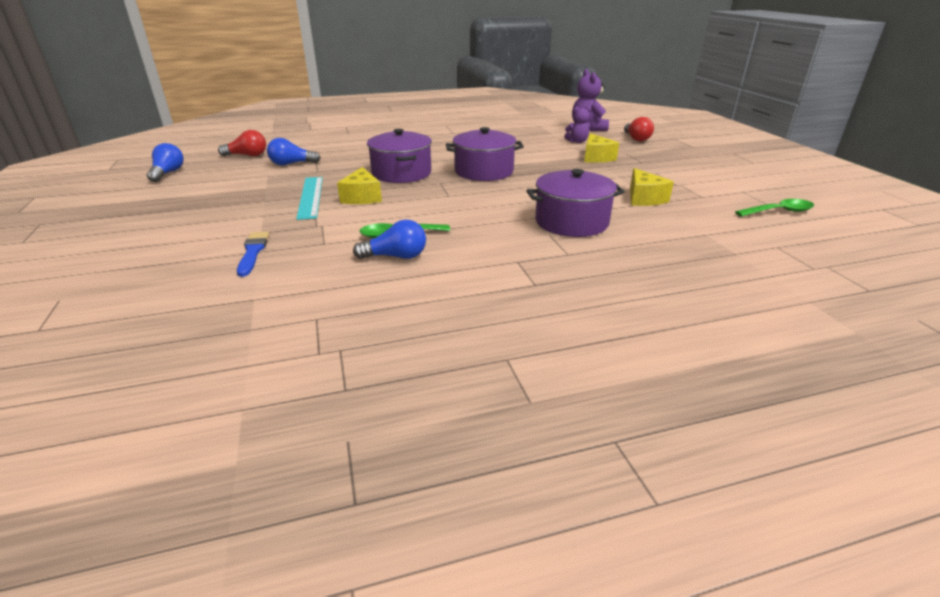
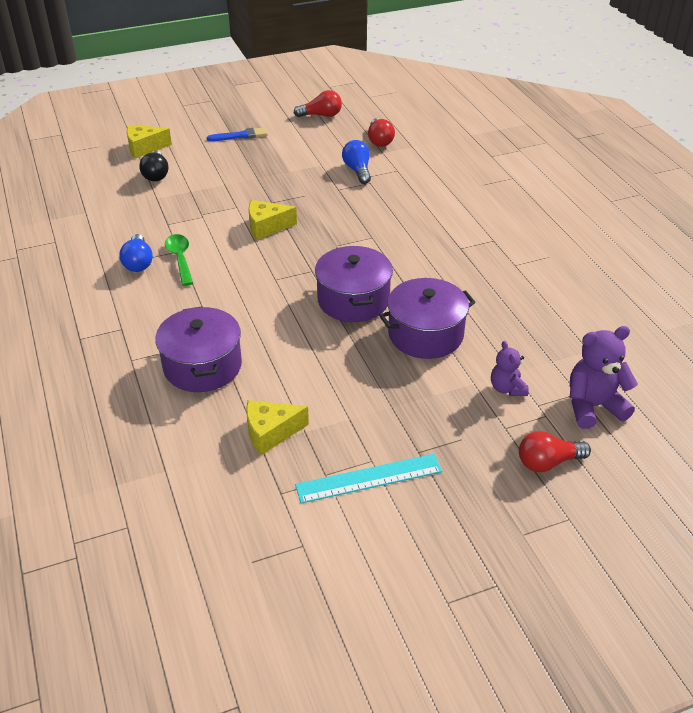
camera: 85 degrees right, 10 degrees up
blue light bulb [147,143,184,182] -> red light bulb [294,90,342,117]
blue brush [237,232,269,277] -> blue brush moved to [207,127,268,141]
turquoise ruler [296,177,323,220] -> turquoise ruler moved to [295,454,442,504]
purple pot [367,129,432,183] -> purple pot moved to [379,278,476,359]
yellow cheese [584,133,619,163] -> yellow cheese moved to [127,125,172,159]
green spoon [735,199,814,217] -> none
none -> black light bulb [139,150,169,181]

